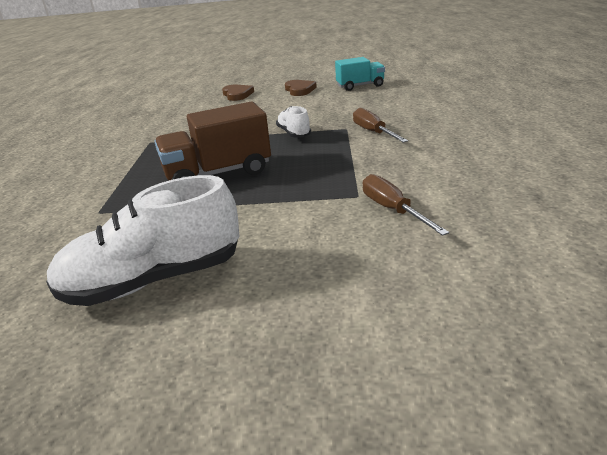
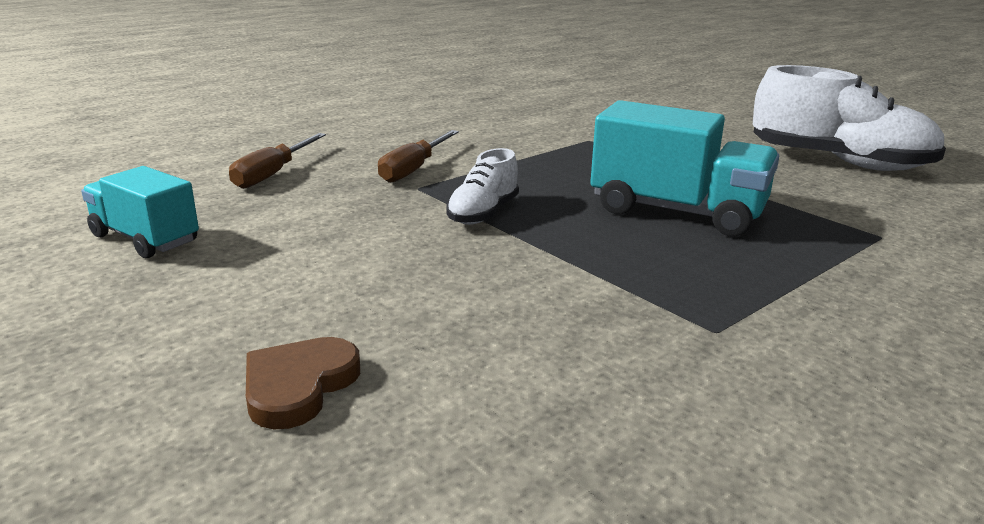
camera: 135 degrees left, 5 degrees down
brown truck [154,101,271,180] -> turquoise truck [590,100,779,237]
brown heart [285,80,317,96] -> none
brown screwdriver [363,174,449,236] -> brown screwdriver moved to [229,133,326,189]

